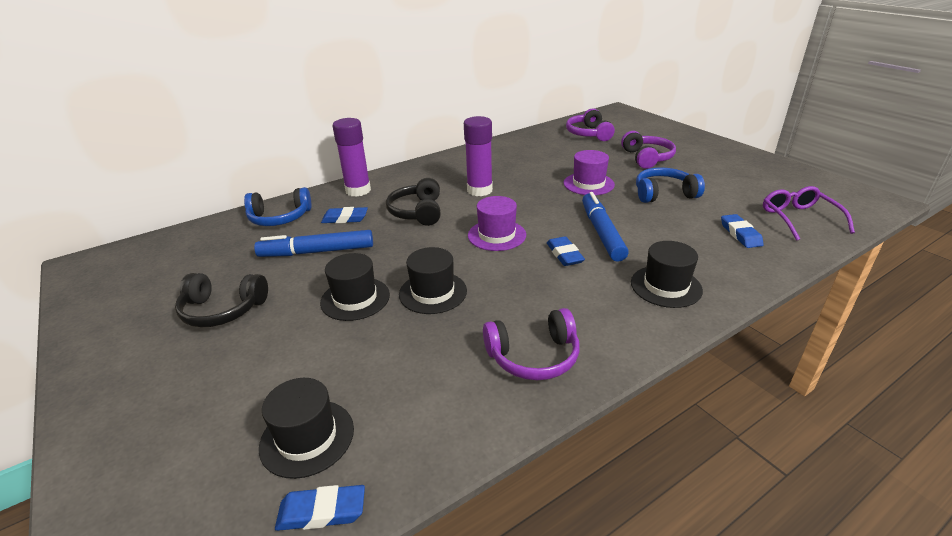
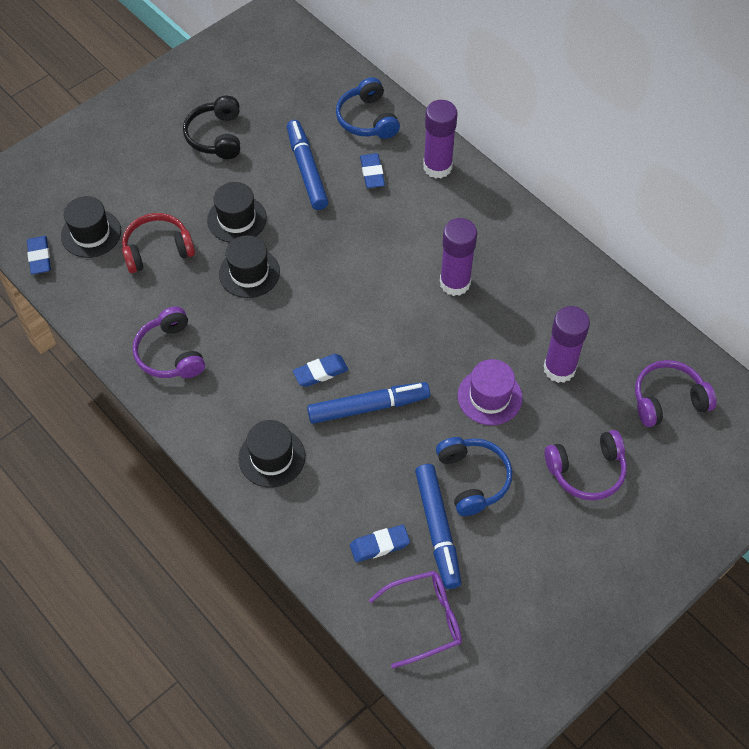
camera: 80 degrees right, 25 degrees up
black headphones [386,178,441,226] -> none
purple hat [468,196,526,251] -> none
none -> red headphones [122,213,195,273]
none -> blue marker [415,464,461,589]
none -> purple glue stick [543,306,590,383]

